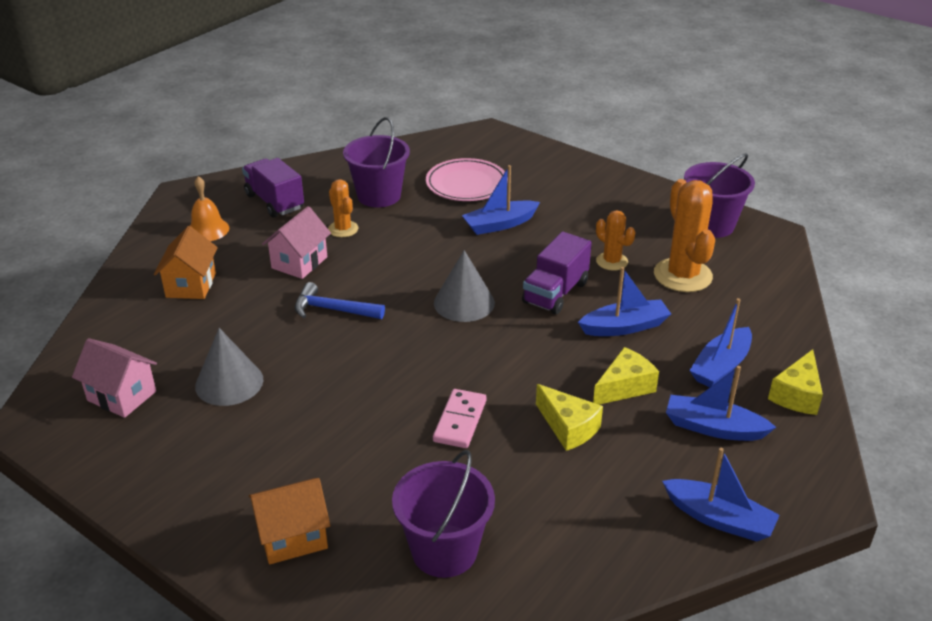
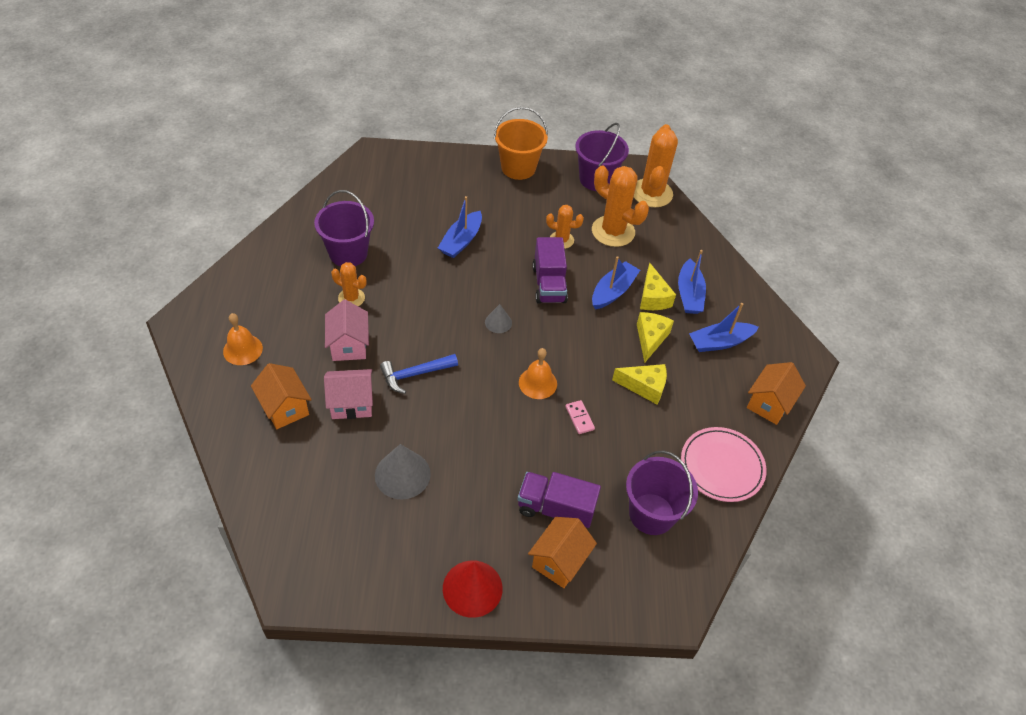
camera: 40 degrees left, 15 degrees up
pink house [72,338,157,418] -> pink house moved to [324,369,373,419]
purple truck [242,158,304,217] -> purple truck moved to [518,472,601,528]
pink plate [426,158,508,201] -> pink plate moved to [681,427,767,502]
pink domino [433,389,486,448] -> pink domino [566,400,595,434], size x0.66
grey cone [434,250,495,322] -> grey cone [485,304,512,333], size x0.56
blue boat [662,448,780,542] -> orange house [747,362,806,425]
yellow cheese [768,349,823,415] -> yellow cheese moved to [640,263,676,310]
none -> red cone [443,561,503,618]
none -> orange bucket [494,107,548,180]
none -> orange bell [519,348,557,399]
none -> orange cactus [634,124,678,207]

